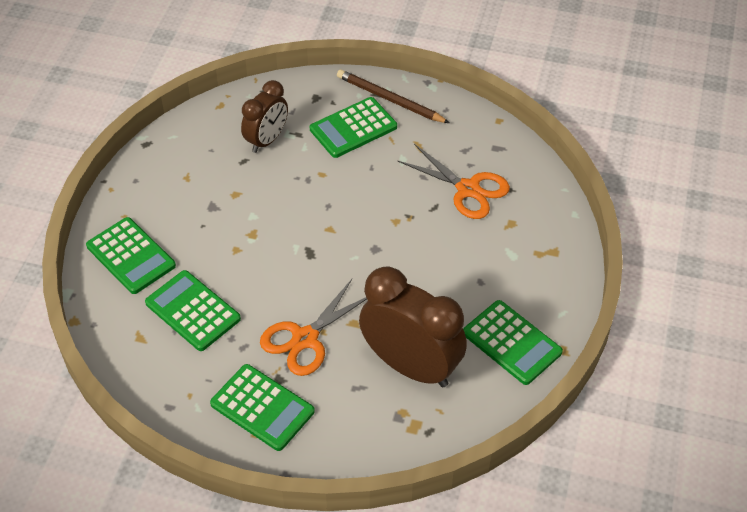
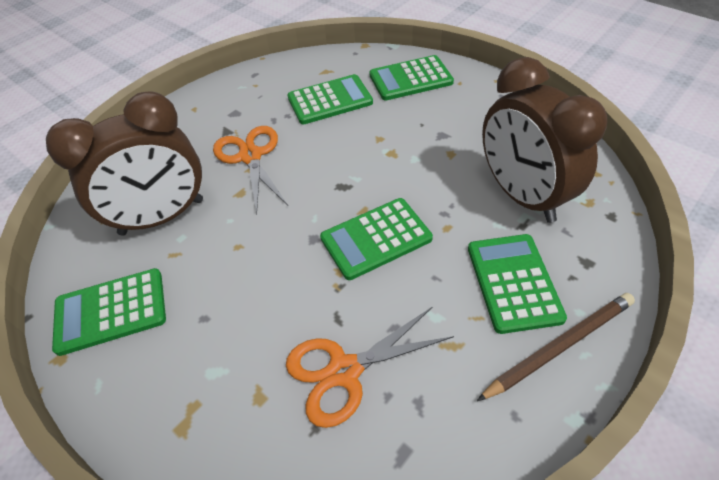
camera: 120 degrees right, 0 degrees up
green calculator [210,364,315,451] -> green calculator moved to [320,198,433,280]
brown clock [241,80,288,153] -> brown clock [482,57,607,223], size x1.68

